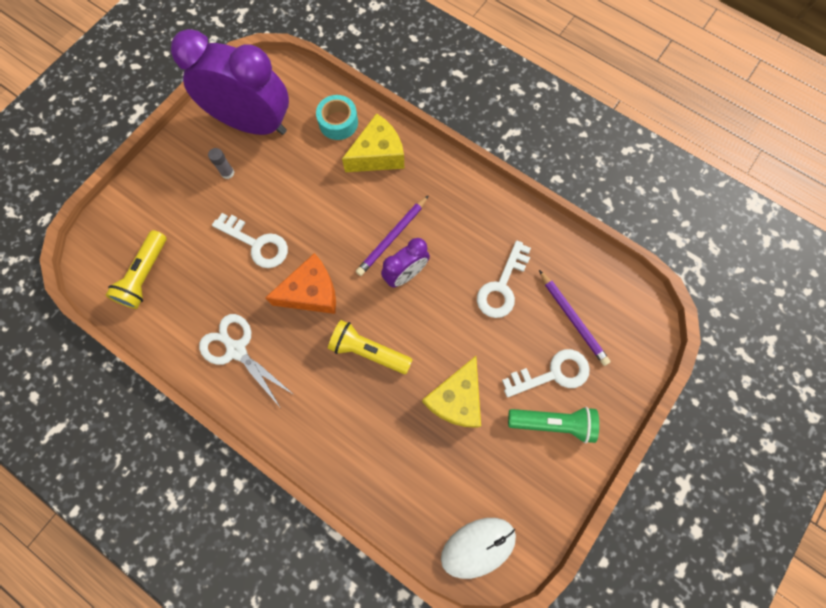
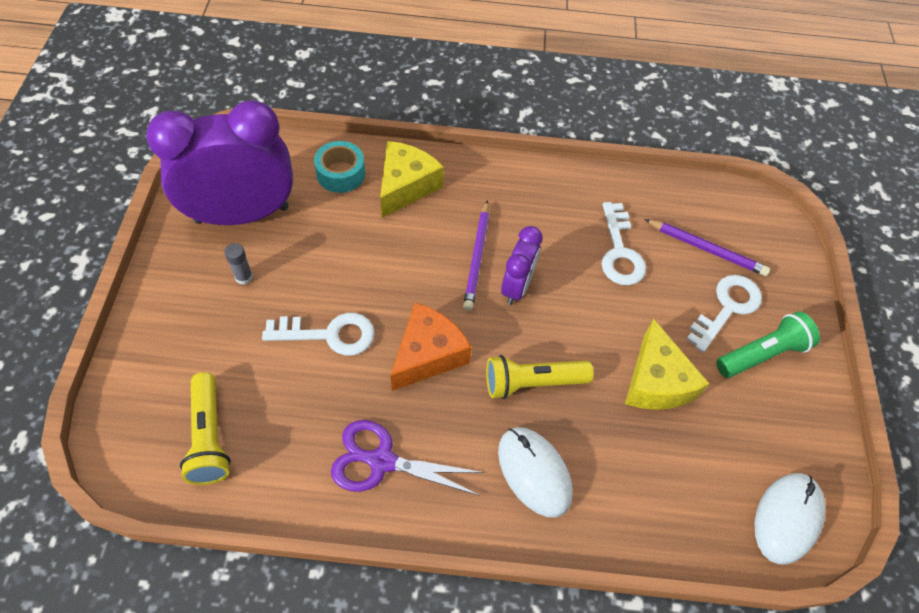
camera: 35 degrees left, 15 degrees down
white scissors [199,314,293,407] -> purple scissors [331,420,485,496]
none -> white mouse [498,427,573,518]

